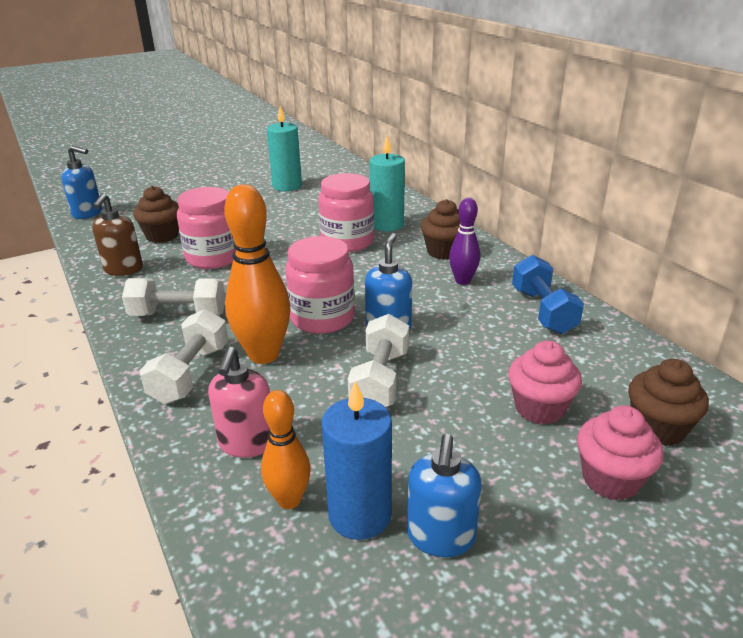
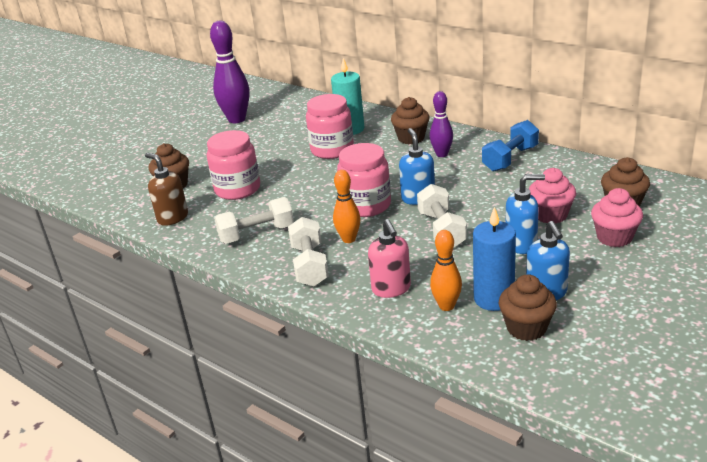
camera: 20 degrees left, 0 degrees up
blue soap dispenser [61,145,102,219] -> blue soap dispenser moved to [506,174,545,254]
brown soap dispenser [92,193,143,276] -> brown soap dispenser turned 150 degrees clockwise [145,153,188,226]
orange bowling pin [224,184,290,364] -> orange bowling pin [333,170,360,243], size x0.59
turquoise candle [267,106,302,191] -> purple bowling pin [210,21,249,123]
blue dumbbell [512,255,584,334] -> blue dumbbell turned 75 degrees clockwise [482,120,539,172]
none -> brown cupcake [499,274,557,341]

